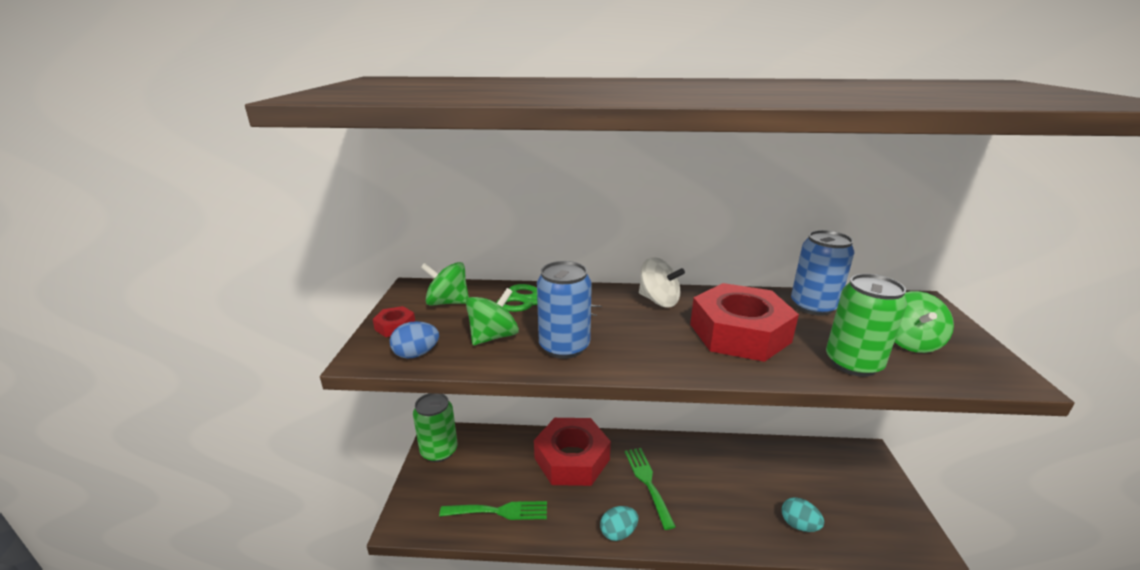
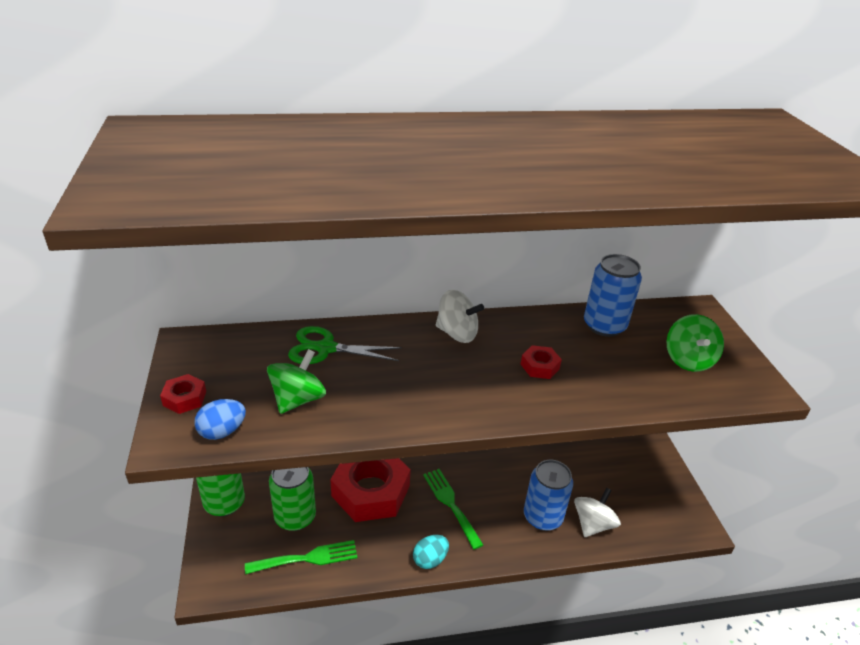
camera: 15 degrees left, 10 degrees up
green spinning top [421,262,469,306] -> none
blue can [537,261,592,359] -> blue can moved to [524,460,573,531]
red nut [690,283,799,362] -> red nut [521,345,562,379], size x0.41
turquoise egg [781,497,824,532] -> white spinning top [574,487,621,537]
green can [826,274,907,377] -> green can moved to [269,467,316,531]

